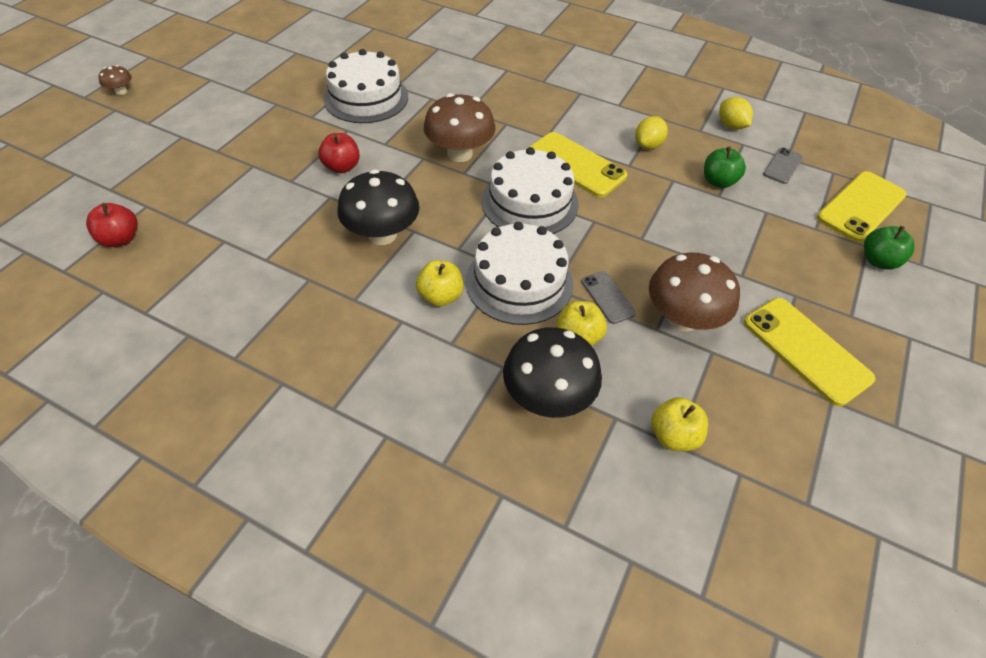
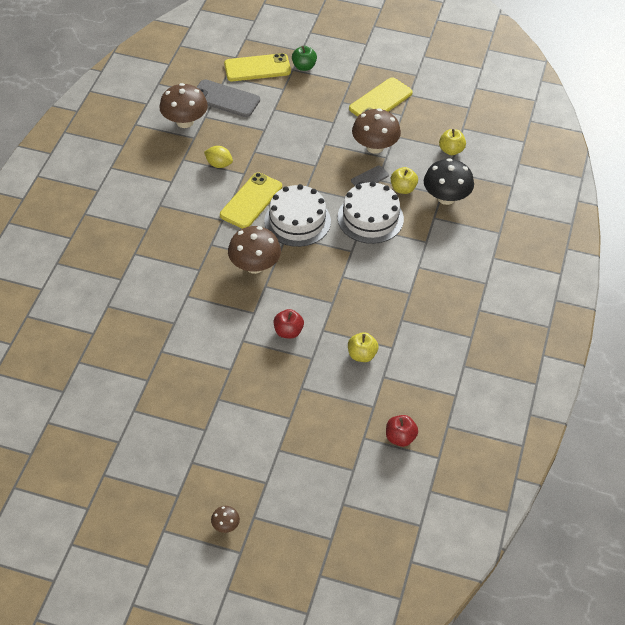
camera: 100 degrees left, 0 degrees up
white cake [324,49,408,123] -> none
black mushroom [337,169,419,245] -> none
yellow apple [416,260,464,306] -> yellow apple moved to [348,332,379,362]
green apple [704,146,746,188] -> none
yellow lemon [719,97,753,130] -> brown mushroom [159,83,208,128]
grey phone [763,148,803,184] -> grey phone [197,79,260,117], size x1.87
yellow phone [817,171,907,242] -> yellow phone turned 45 degrees counterclockwise [224,53,291,81]

